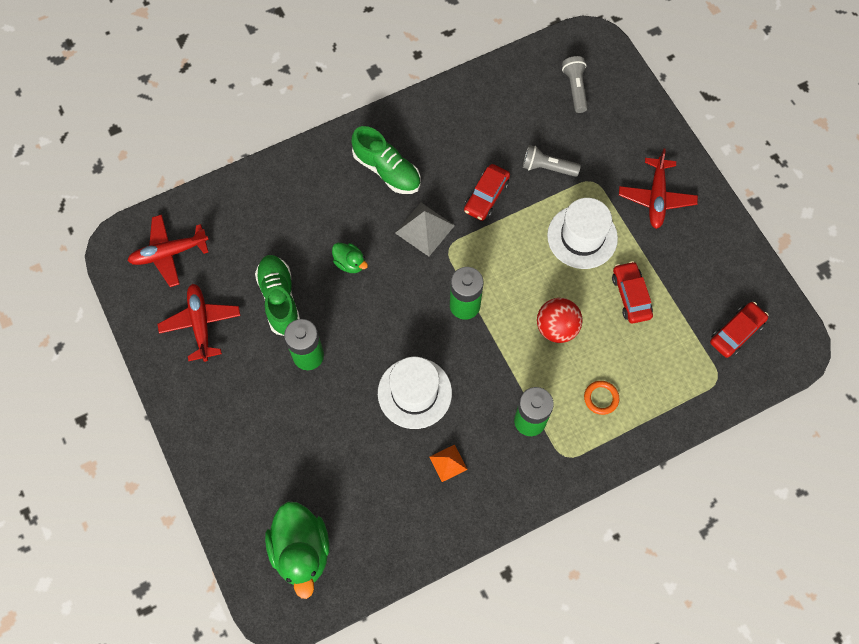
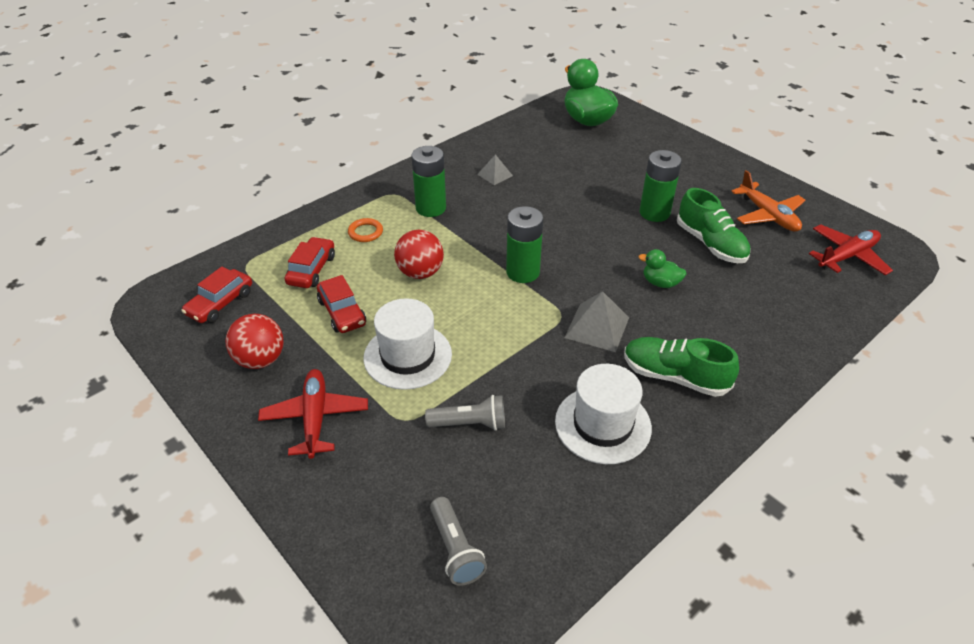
camera: 165 degrees right, 25 degrees down
red plane [158,284,241,362] -> orange plane [731,170,805,232]
white hat [378,357,452,429] -> white hat moved to [555,364,652,464]
orange pyramid [430,445,468,482] -> grey pyramid [477,154,513,185]
red car [464,164,510,221] -> red car moved to [285,237,335,288]
none -> red ball [225,314,284,369]

